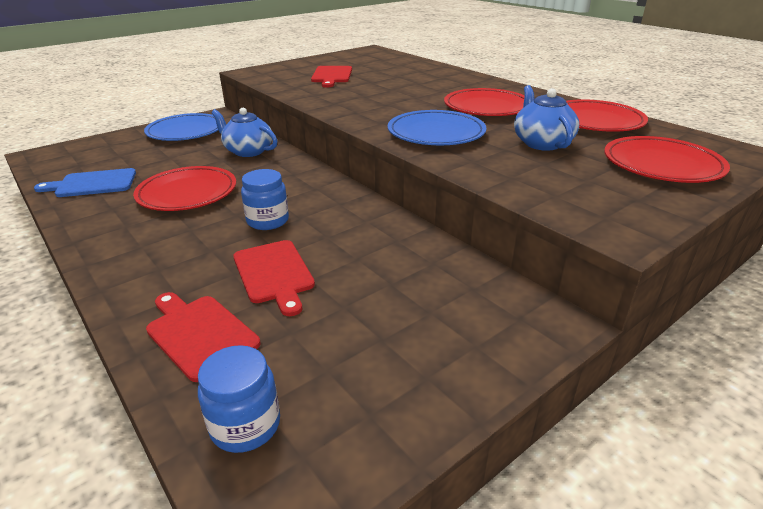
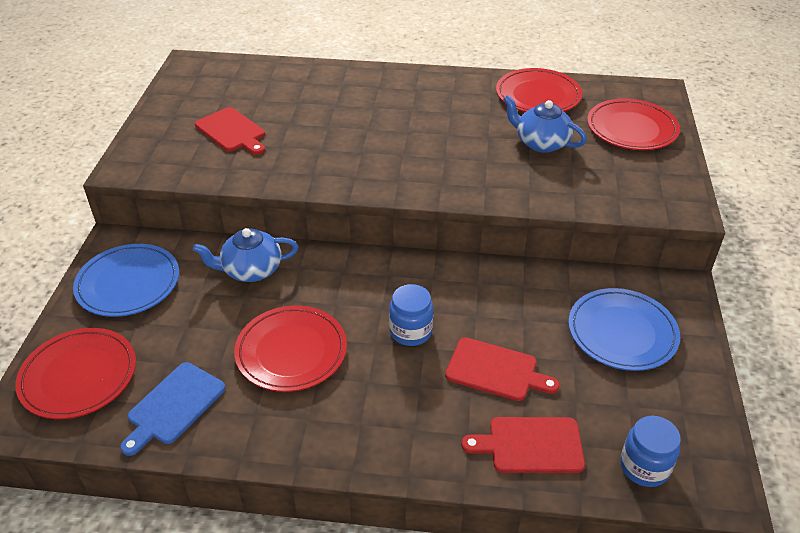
camera: 45 degrees left, 10 degrees up
blue plate [388,110,486,145] -> blue plate moved to [568,288,680,371]
red plate [444,88,525,116] -> red plate moved to [15,328,136,419]

